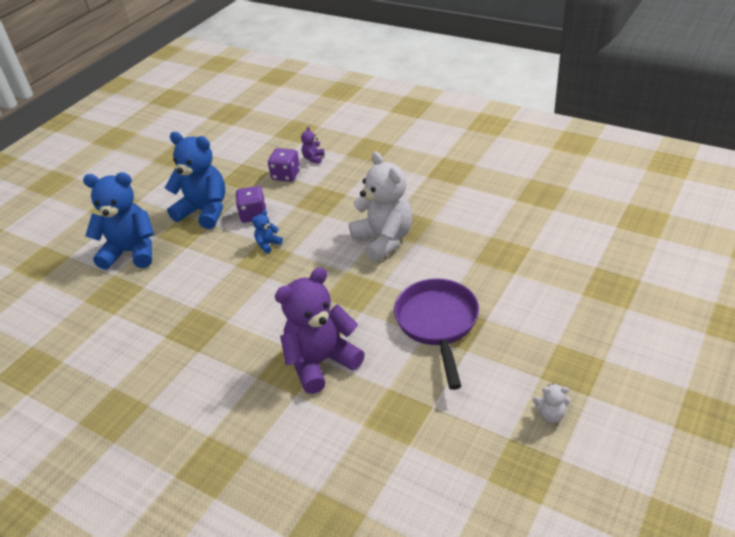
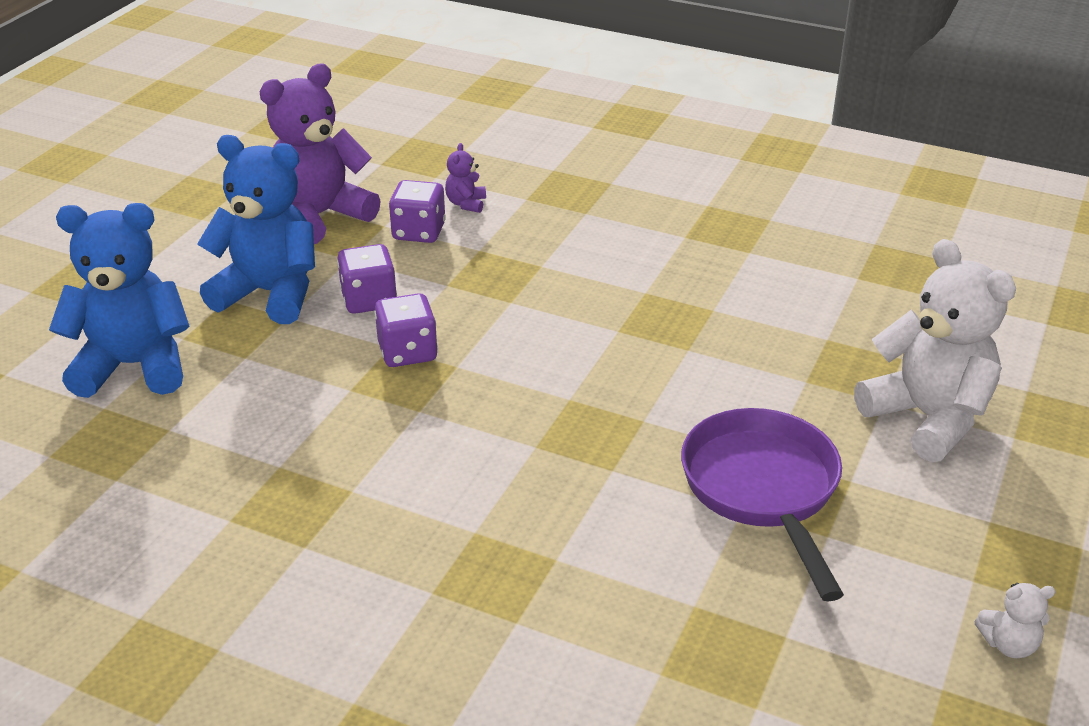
camera: 10 degrees left, 5 degrees down
blue teddy bear [252,210,283,254] -> purple dice [374,293,438,367]
purple teddy bear [275,267,365,394] -> purple teddy bear moved to [259,64,381,244]
white teddy bear [349,151,413,262] -> white teddy bear moved to [854,239,1016,462]

